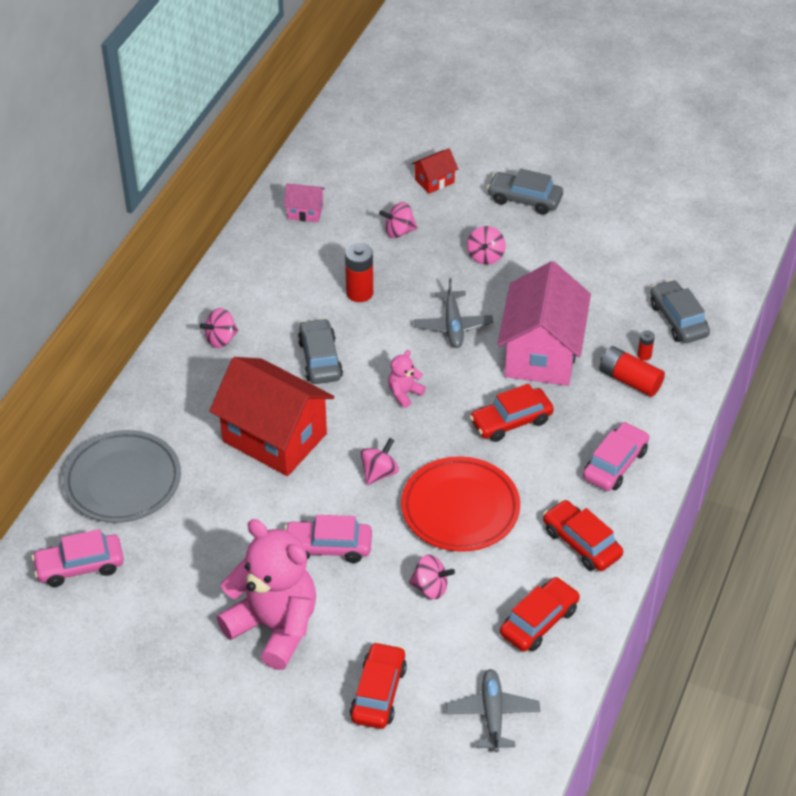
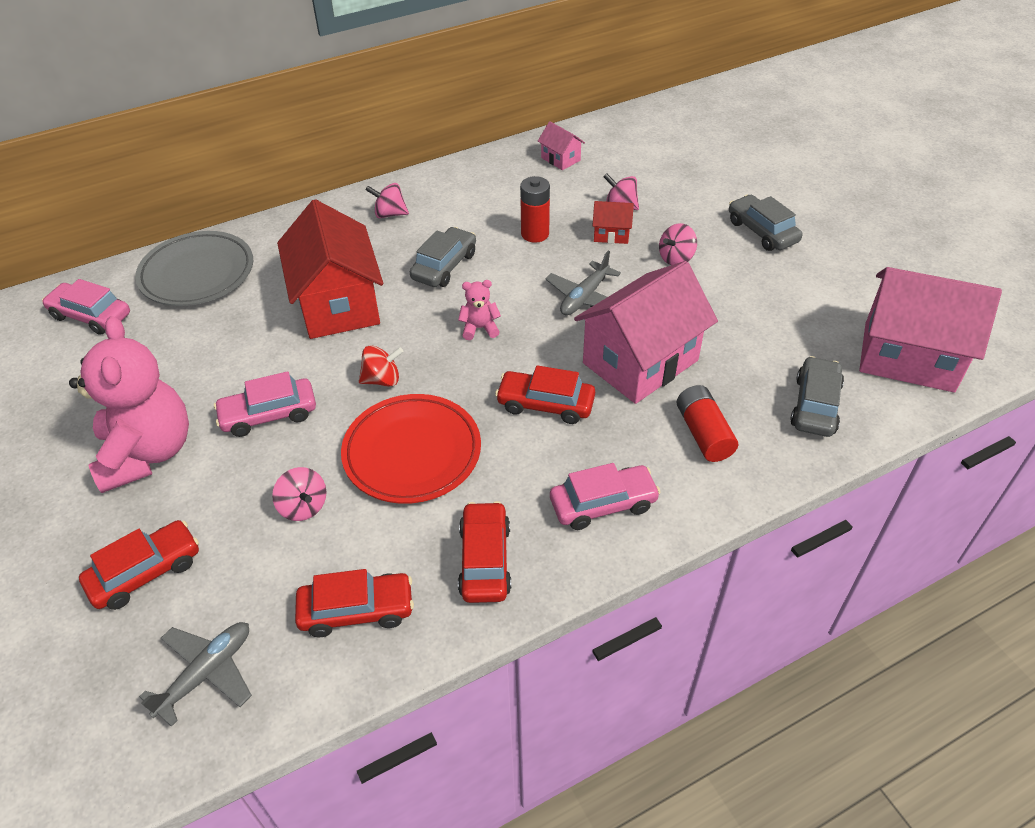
camera: 40 degrees right, 0 degrees up
pink car [285,515,372,563] -> pink car turned 60 degrees counterclockwise [214,371,316,437]
pink spinning top [360,438,399,485] -> red spinning top [359,346,403,387]
red house [412,148,458,194] -> red house moved to [592,201,634,244]
red battery [637,330,655,361] -> none
none -> pink house [859,267,1002,393]

